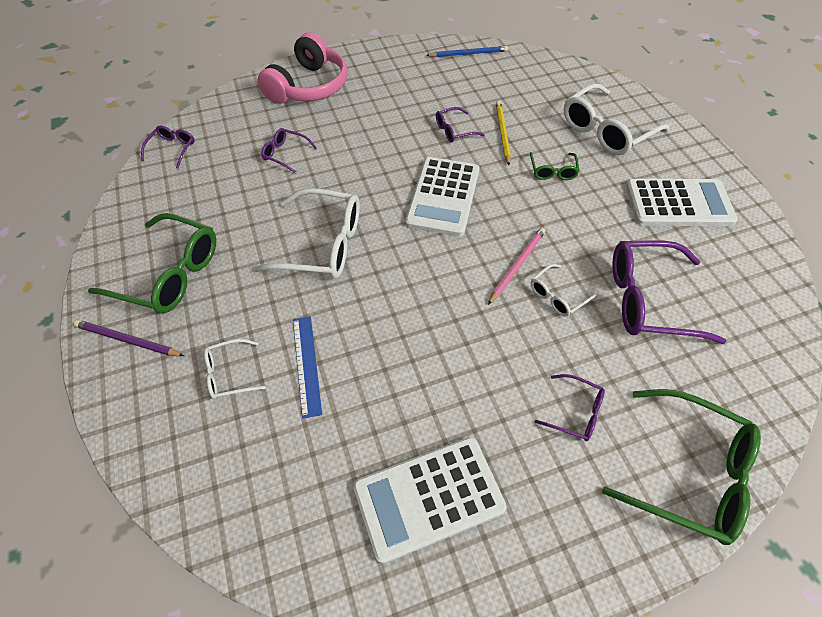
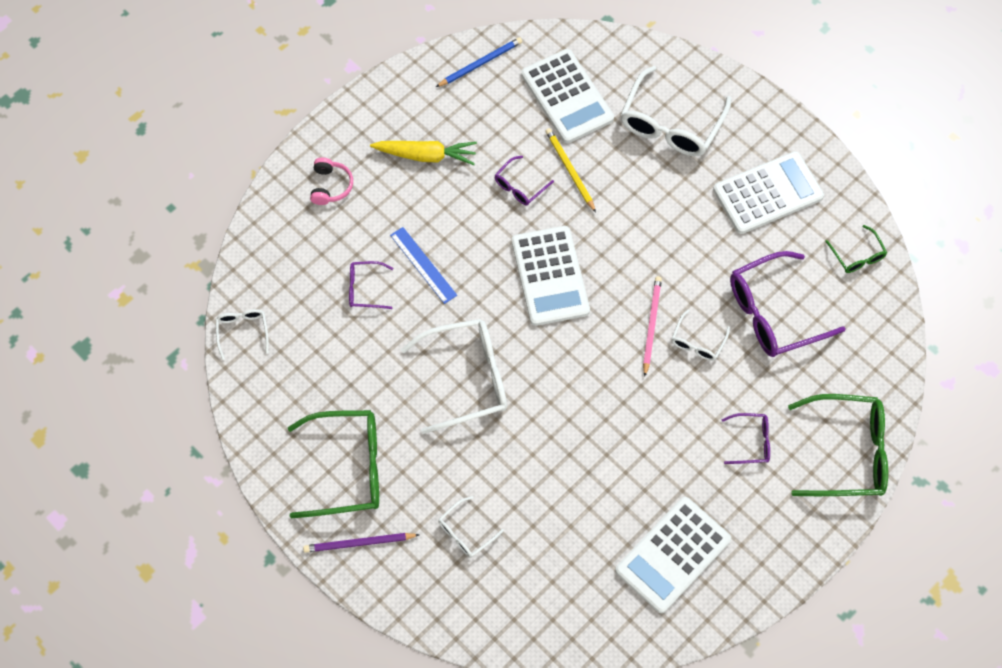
camera: 25 degrees left, 10 degrees up
purple glasses [141,126,195,168] -> white glasses [216,309,269,360]
pink headphones [257,32,348,104] -> pink headphones [310,158,353,205], size x0.48
blue ruler [293,316,322,419] -> blue ruler moved to [390,227,457,304]
green glasses [530,152,580,180] -> green glasses moved to [825,225,887,273]
none -> yellow carrot [370,141,477,165]
none -> white calculator [521,49,614,143]

